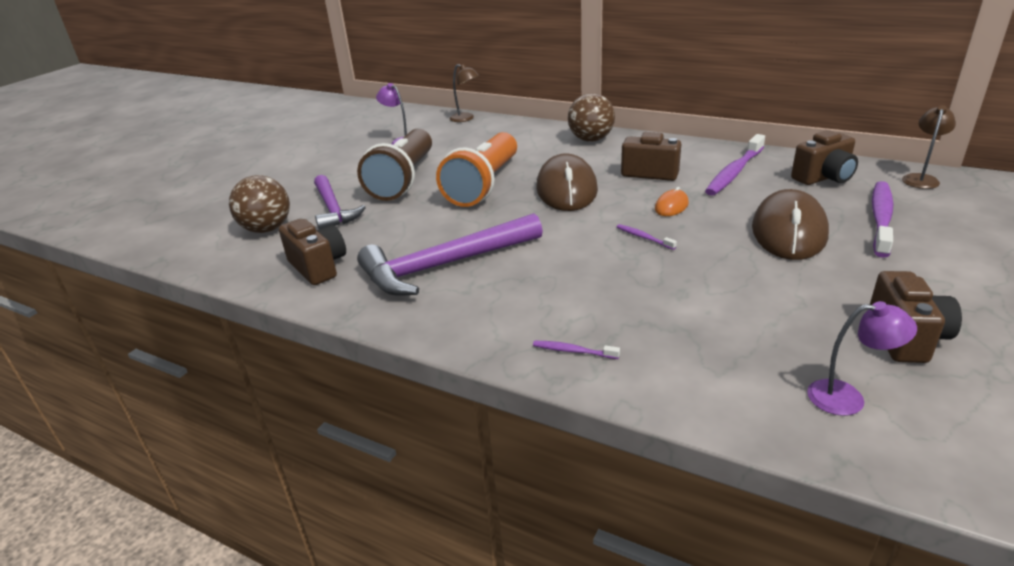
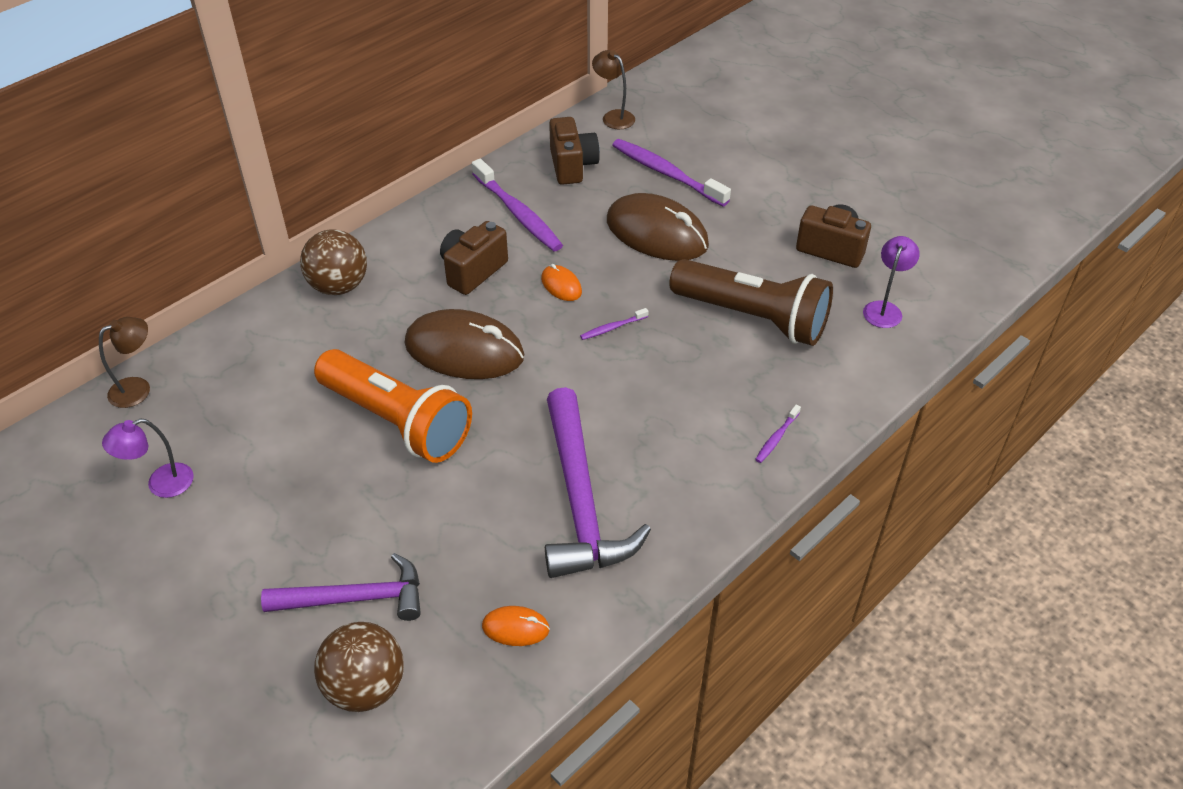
camera: 75 degrees left, 15 degrees up
brown camera [279,219,346,285] -> orange mouse [482,606,550,646]
brown flashlight [357,129,432,201] -> brown flashlight moved to [669,259,833,346]

